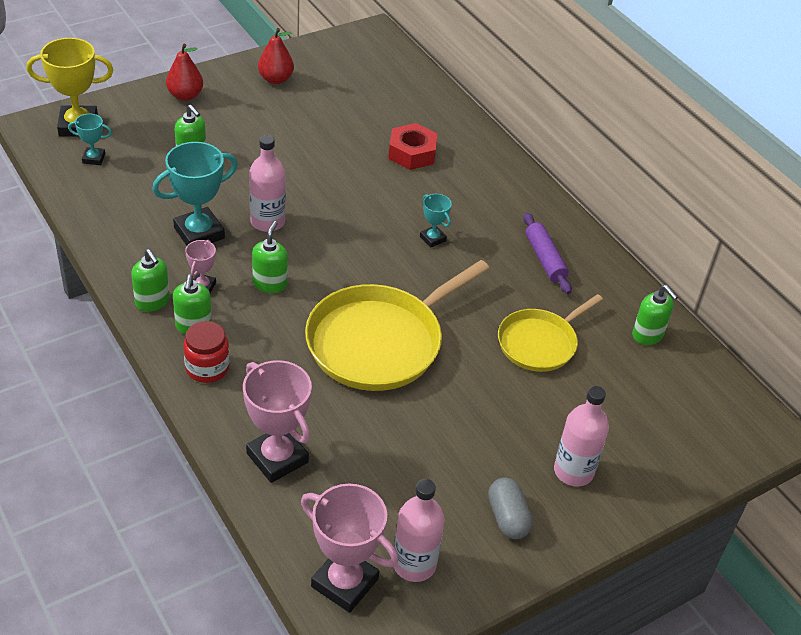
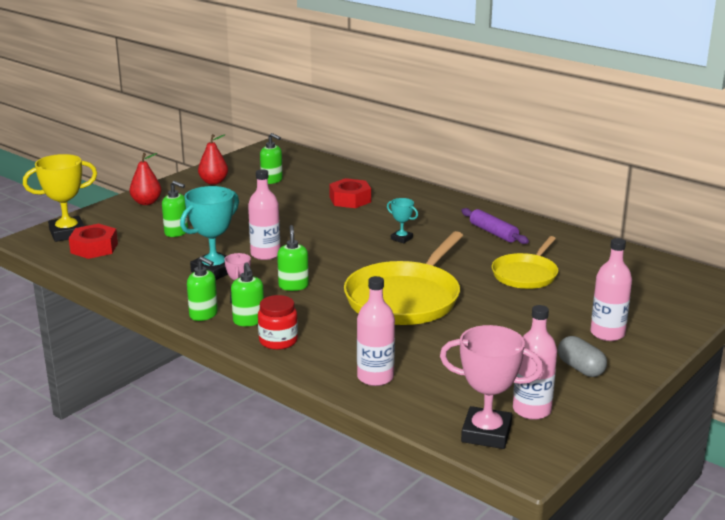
camera: 15 degrees left, 20 degrees down
turquoise trophy [68,114,112,165] -> red nut [69,224,118,259]
pink trophy [243,360,312,483] -> pink bottle [357,276,395,386]
green soap dispenser [632,285,678,345] -> green soap dispenser moved to [260,133,283,184]

